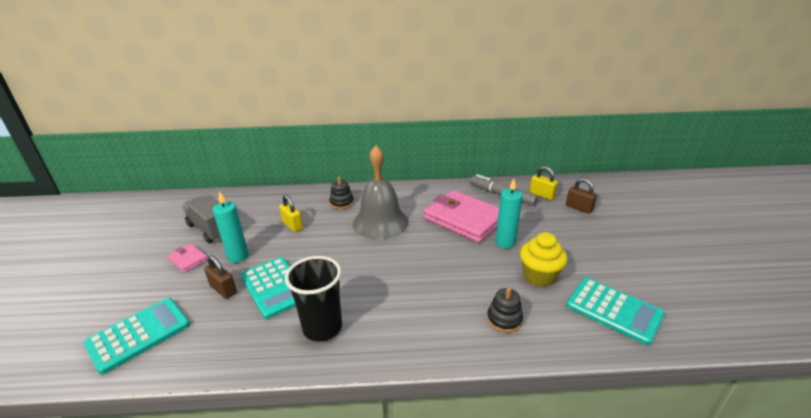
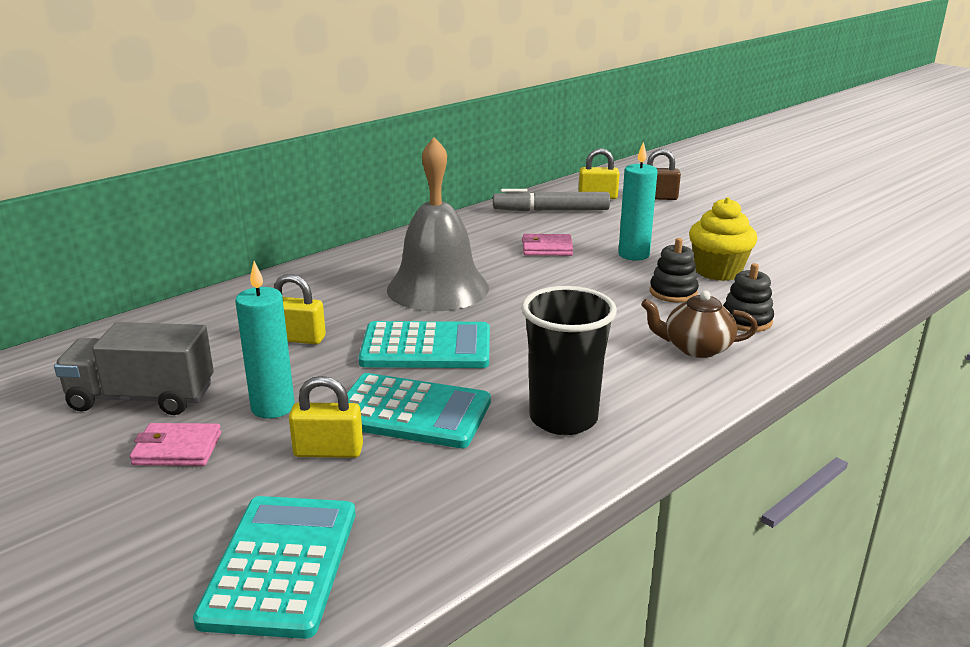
camera: 40 degrees left, 5 degrees down
brown padlock [204,255,237,299] -> yellow padlock [289,376,363,458]
black stacking toy [329,177,354,209] -> black stacking toy moved to [650,238,699,303]
pink wallet [424,190,499,243] -> pink wallet [522,234,573,256], size x0.44
turquoise calculator [566,278,665,345] -> turquoise calculator moved to [359,321,490,368]
none -> brown teapot [641,291,758,358]

